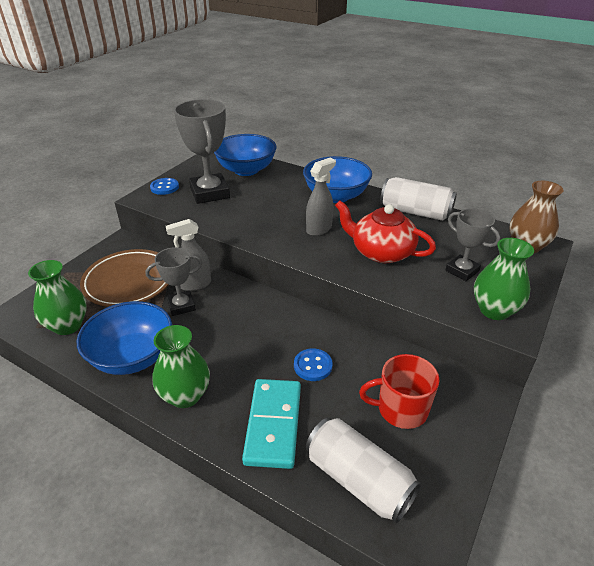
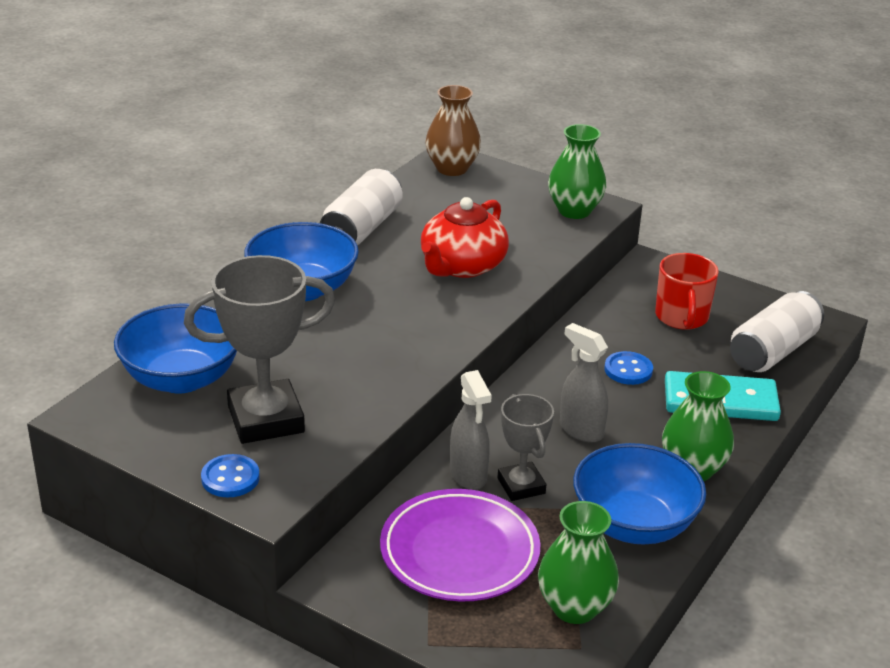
camera: 90 degrees left, 5 degrees down
brown plate [80,249,169,307] -> purple plate [380,489,540,602]
grey spray bottle [306,158,336,236] -> grey spray bottle moved to [560,323,608,443]
grey trophy [445,208,500,281] -> none

